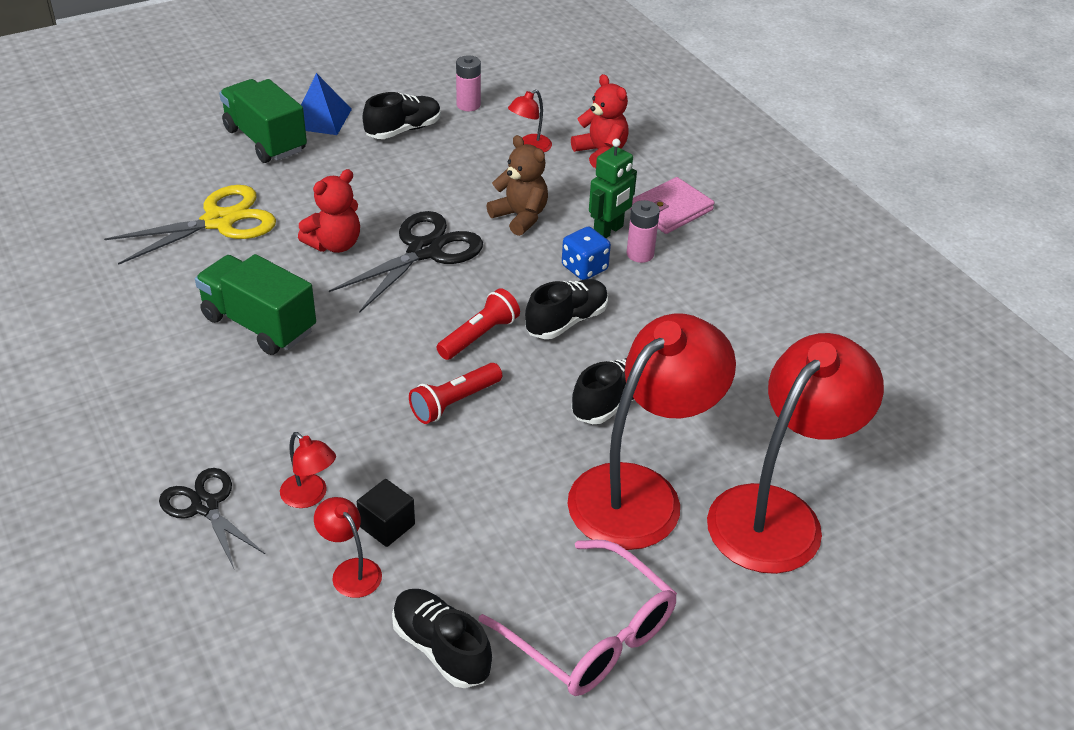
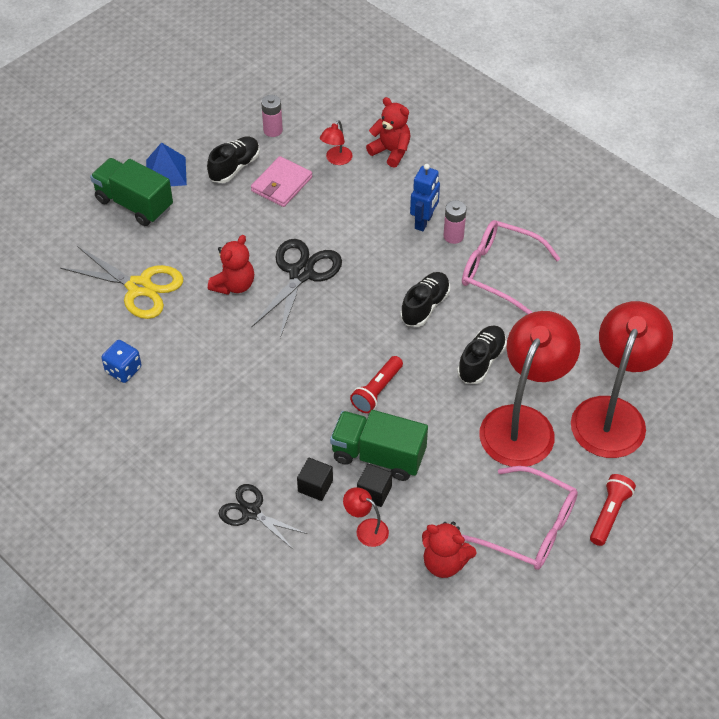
camera: 15 degrees left, 10 degrees up
yellow scissors [104,185,276,265] -> yellow scissors turned 75 degrees clockwise [60,246,183,319]
green truck [195,254,316,355] -> green truck moved to [330,410,428,481]
red lamp [280,432,336,508] -> black cube [297,458,333,501]
black shoe [392,589,492,688] -> red teddy bear [422,522,476,578]
red flashlight [436,288,520,360] -> red flashlight moved to [590,474,636,546]
brown teddy bear [486,135,548,236] -> none
blue dice [562,226,611,280] -> blue dice moved to [101,340,142,383]
green robot [589,139,637,238] -> blue robot [410,164,440,231]
pink wallet [629,177,714,234] -> pink wallet moved to [251,156,313,207]
none -> pink glasses [462,220,560,314]

